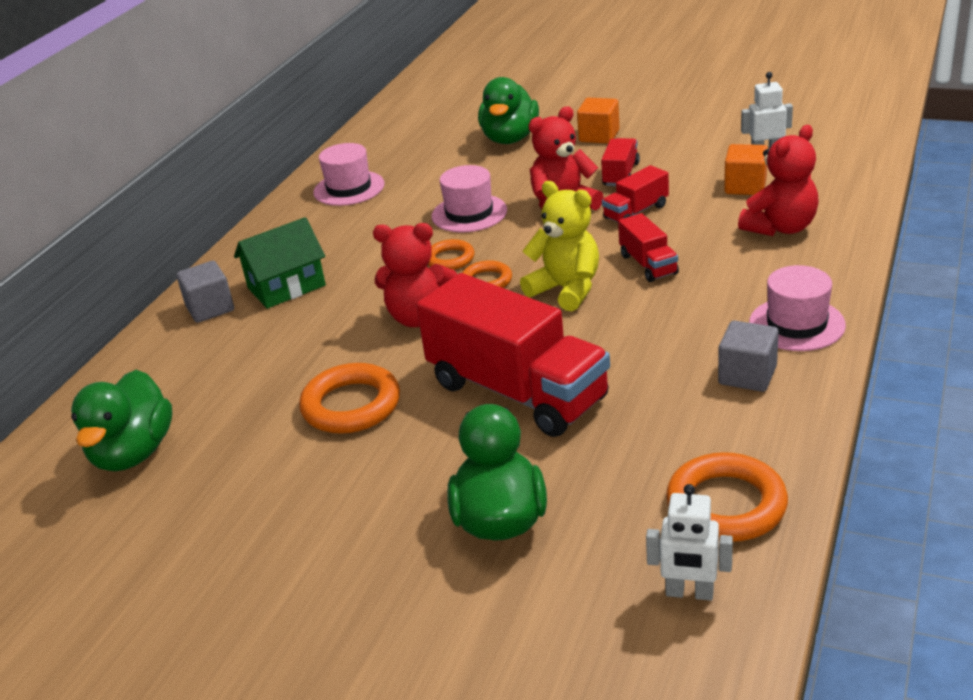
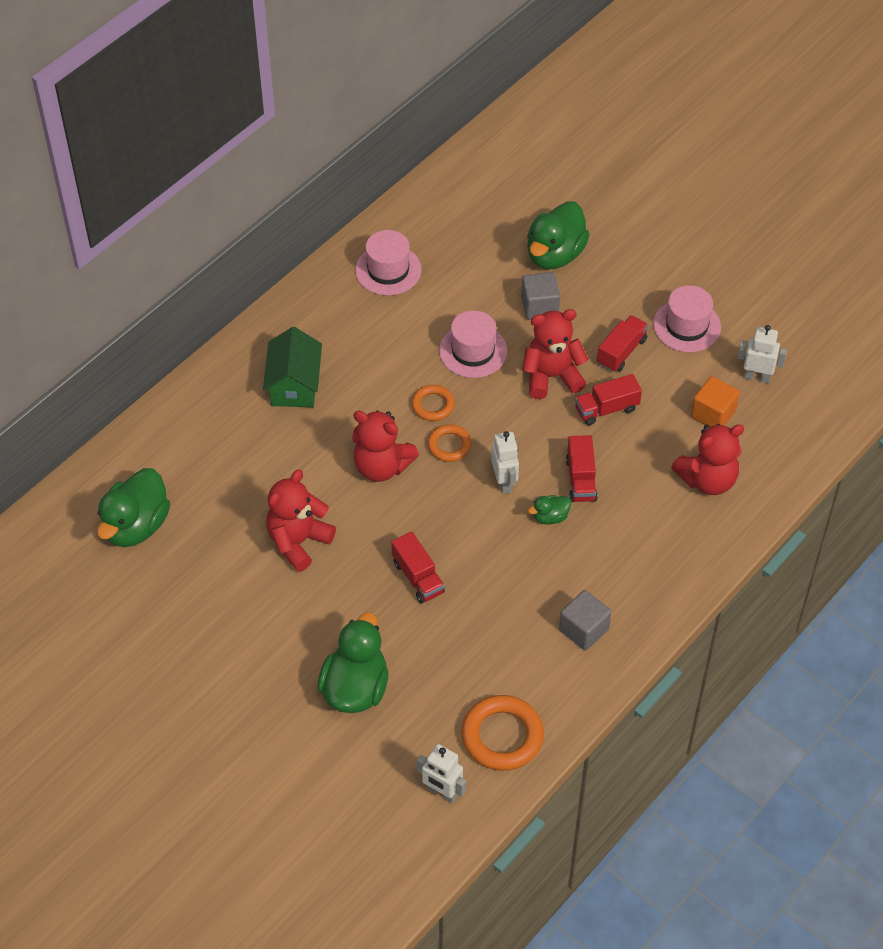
camera: 15 degrees right, 20 degrees up
grey cube [176,261,234,323] -> grey cube moved to [521,272,560,320]
green house [234,217,326,309] -> green house turned 75 degrees counterclockwise [263,327,322,407]
orange ring [299,363,400,434] -> red teddy bear [266,470,336,572]
red truck [416,273,610,437] -> red truck [391,532,445,603], size x0.46
yellow teddy bear [520,181,599,311] -> white robot [491,431,519,494]
orange cube [577,98,620,144] -> none
pink hat [749,265,846,351] -> pink hat moved to [653,285,721,352]
none -> green duck [528,495,572,525]

